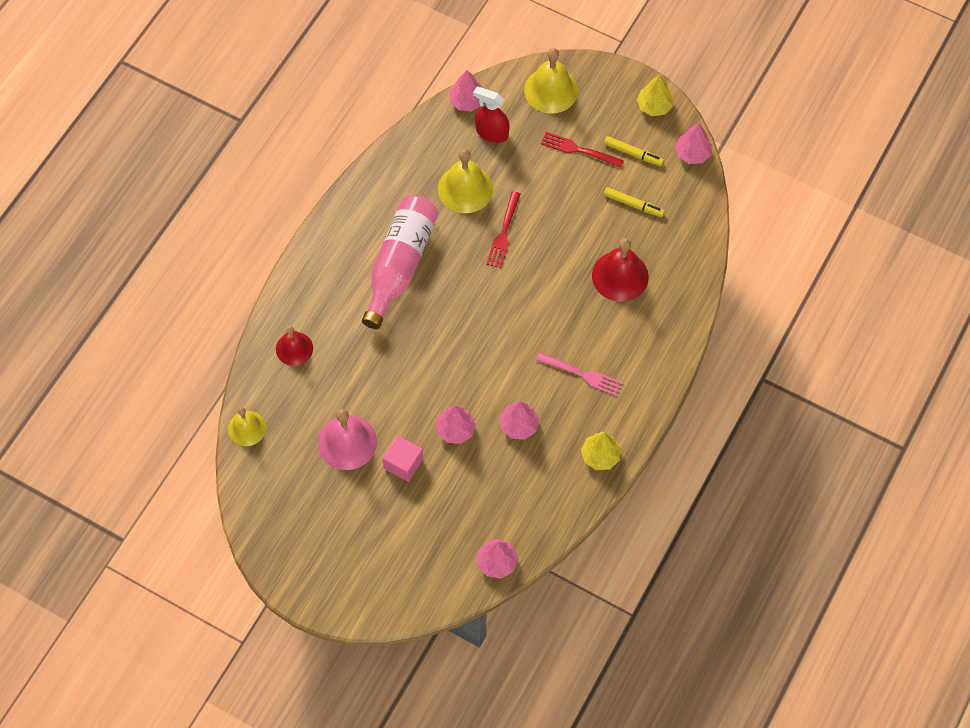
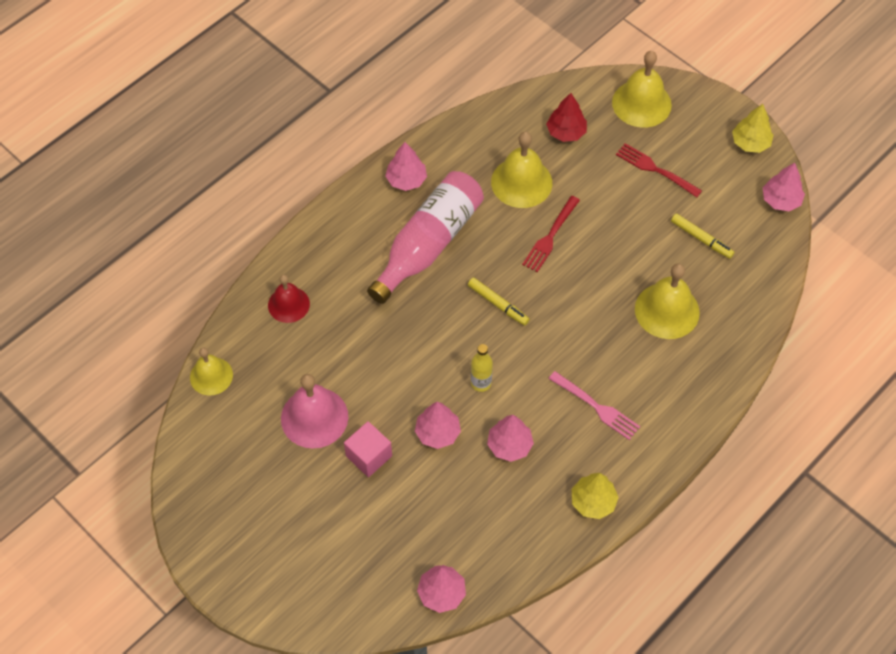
camera: 15 degrees right, 5 degrees down
pink tree [449,70,482,112] -> pink tree moved to [385,142,427,191]
red spray bottle [473,86,509,143] -> red tree [546,93,587,142]
red bell [592,238,649,302] -> yellow bell [635,264,700,339]
yellow marker [604,136,664,166] -> yellow marker moved to [468,278,529,325]
none -> yellow bottle [471,344,493,392]

